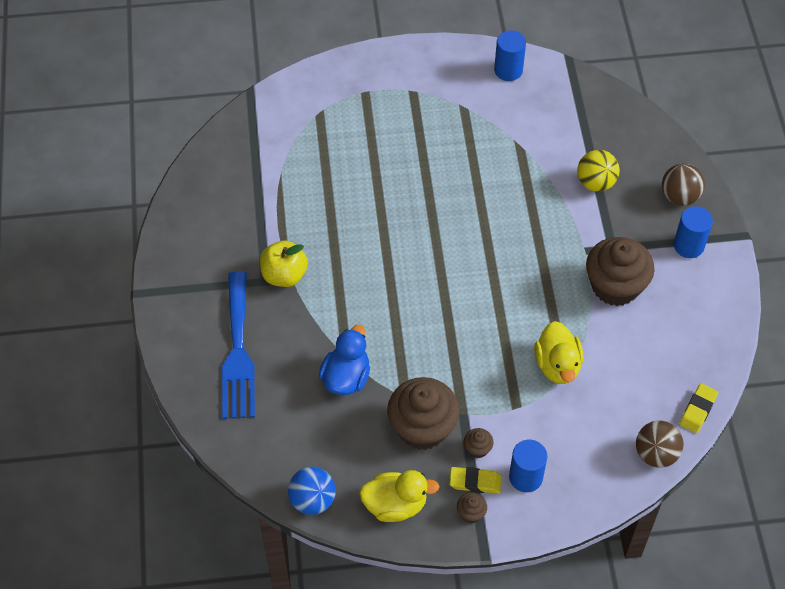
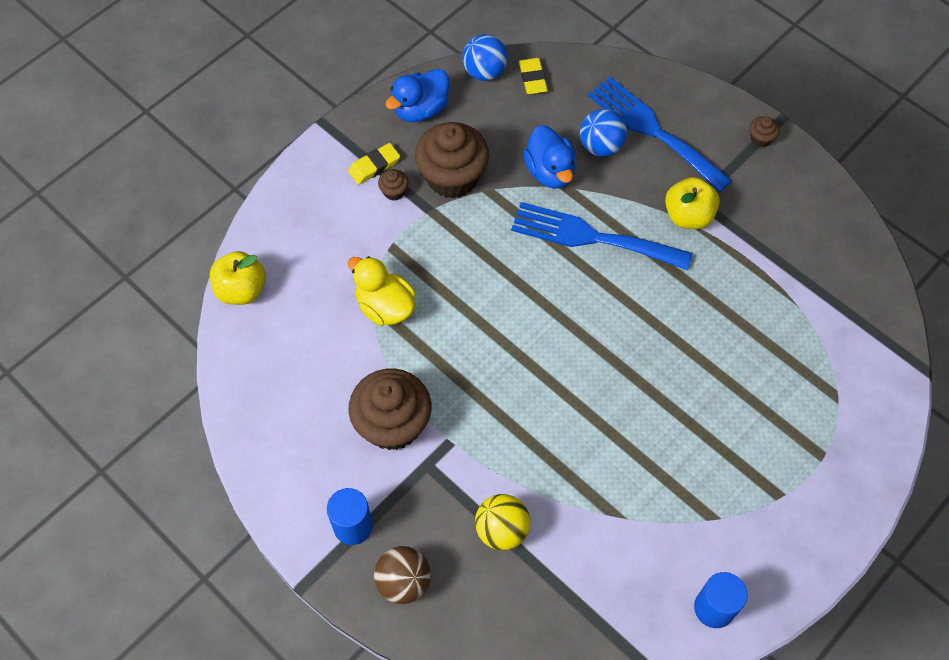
camera: 140 degrees right, 5 degrees up
yellow duck [359,470,440,522] -> blue duck [385,68,449,122]
brown cupcake [457,492,487,523] -> brown cupcake moved to [750,116,780,147]
blue cylinder [509,440,547,492] -> none
brown ball [636,421,683,468] -> yellow apple [210,251,266,305]
yellow eraser [679,383,718,433] -> yellow eraser moved to [519,58,548,94]
none -> blue fork [511,202,692,270]
none -> blue ball [580,109,627,157]

